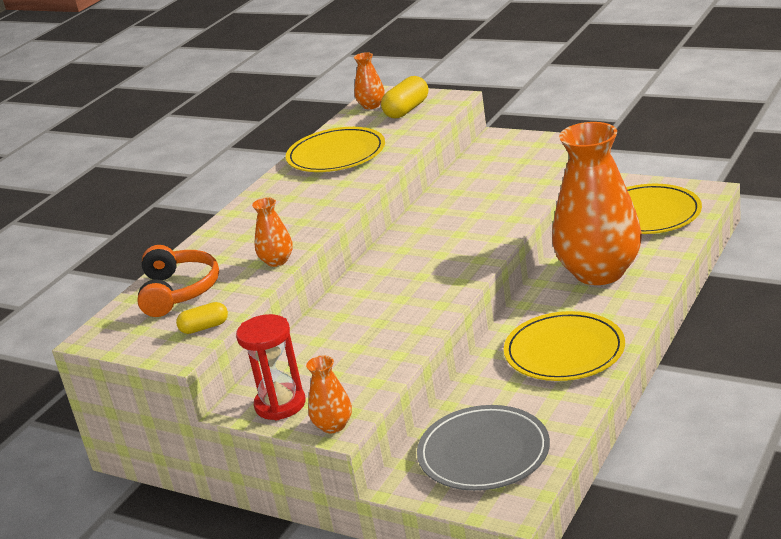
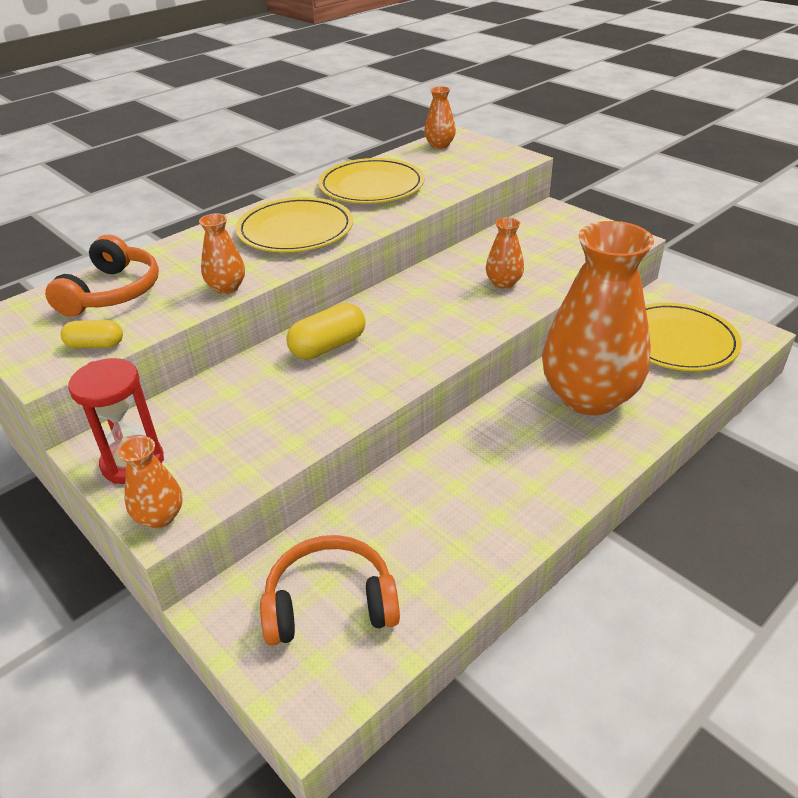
camera: 15 degrees right, 10 degrees up
yellow capsule [381,76,428,118] -> yellow capsule moved to [286,303,366,359]
grey plate [417,405,550,491] -> orange headphones [260,535,400,646]
yellow plate [504,311,625,381] -> yellow plate moved to [236,197,353,252]
none -> orange vase [486,217,524,289]

